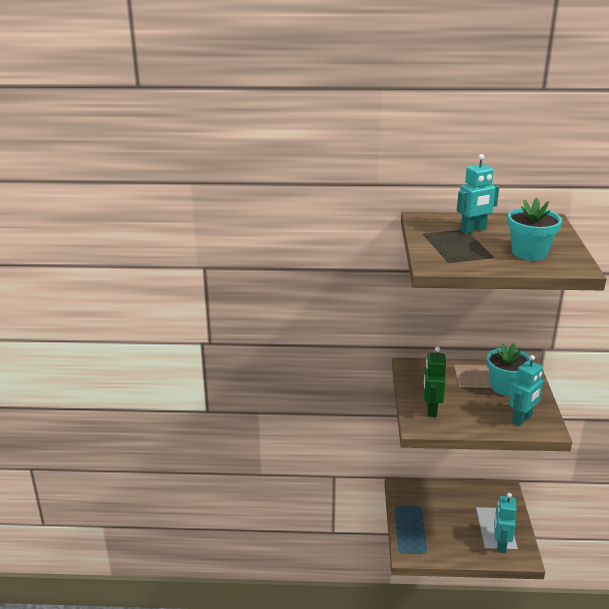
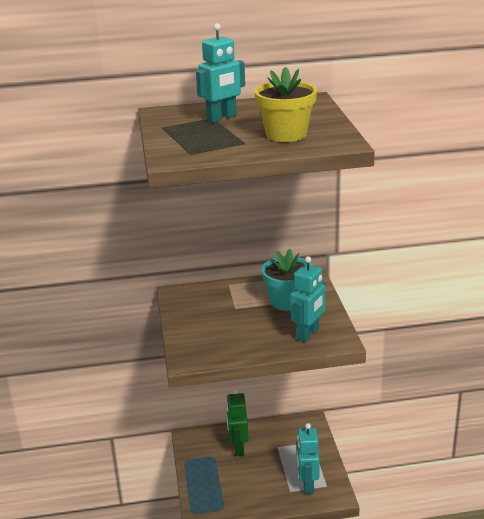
camera: 10 degrees left, 0 degrees up
green robot [424,346,446,417] -> green robot moved to [226,389,249,456]
turquoise flower pot [508,198,562,261] -> yellow flower pot [255,67,317,142]

